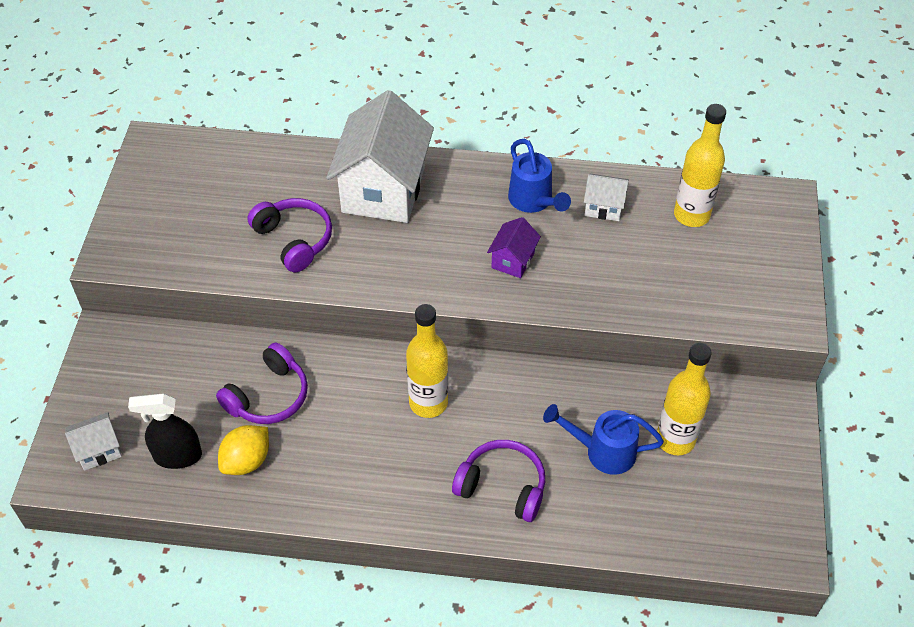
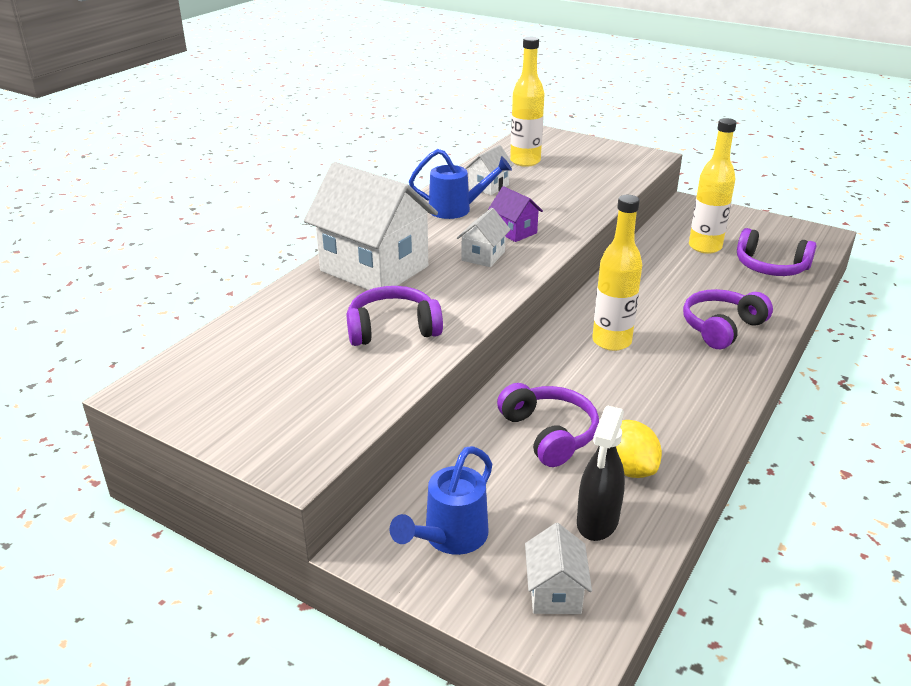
camera: 65 degrees left, 20 degrees down
blue watering can [543,404,664,475] -> blue watering can moved to [390,446,492,555]
none -> white house [457,208,511,267]
none -> purple headphones [737,228,817,276]

